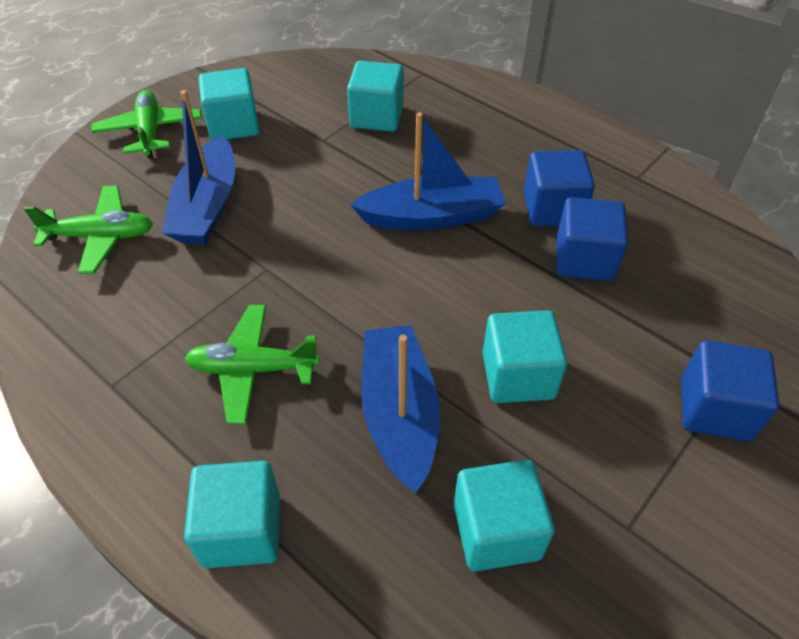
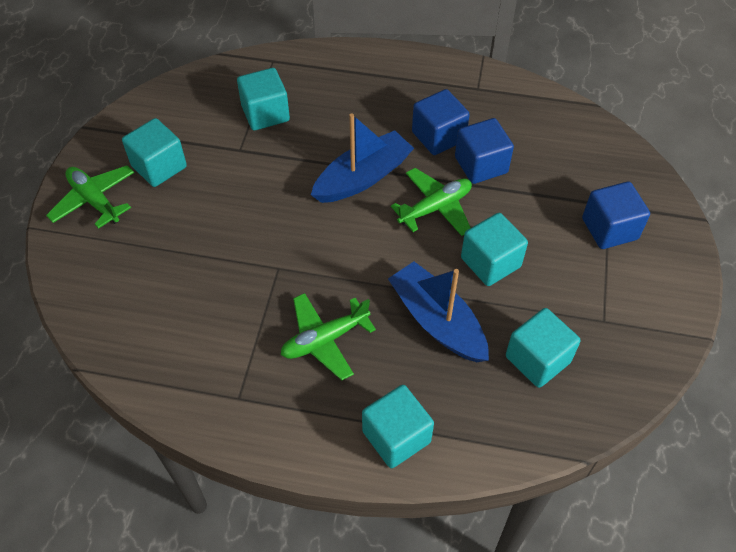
camera: 30 degrees left, 5 degrees up
green plane [24,185,153,274] -> green plane moved to [391,168,472,236]
blue boat [162,90,235,244] -> none

